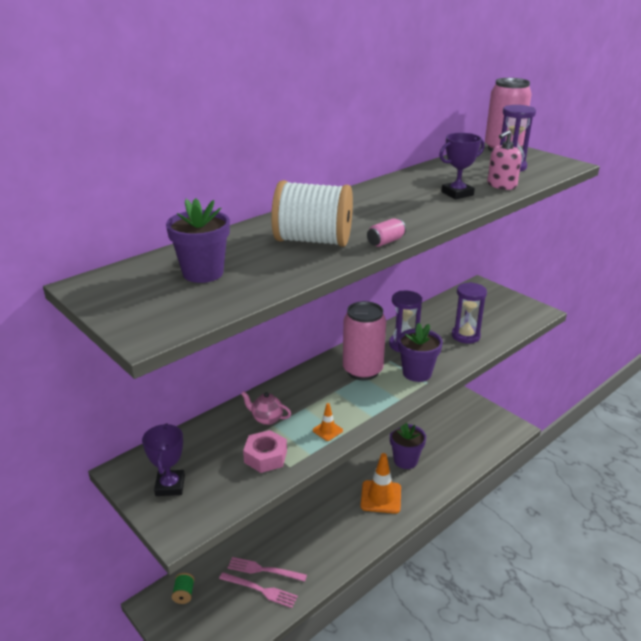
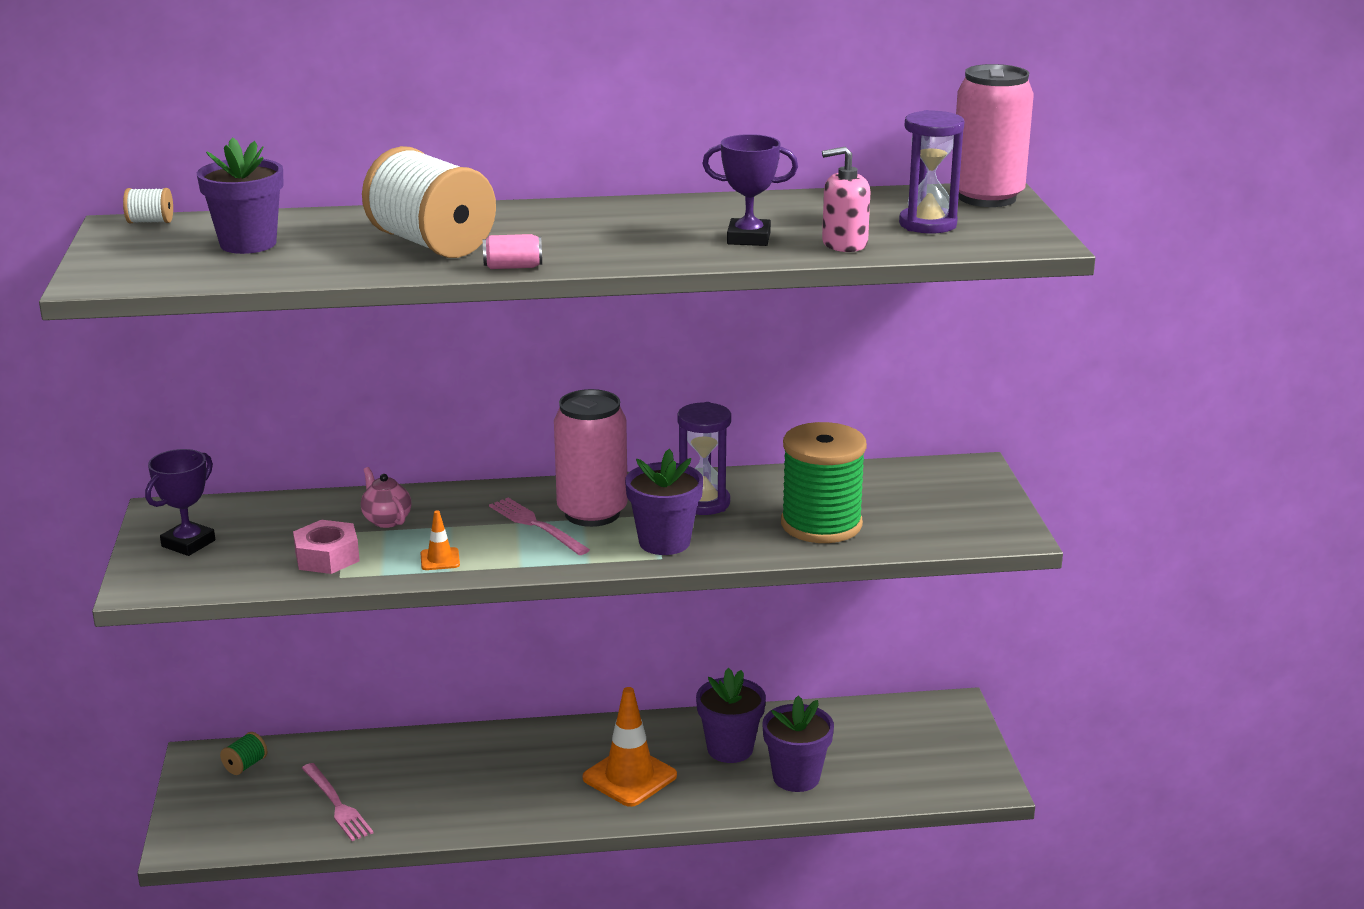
camera: 35 degrees right, 5 degrees down
pink fork [228,557,307,582] -> pink fork moved to [489,498,590,555]
purple hourglass [452,282,487,344] -> green spool [781,422,867,543]
none -> white spool [123,188,173,223]
none -> purple flower pot [762,696,834,792]

